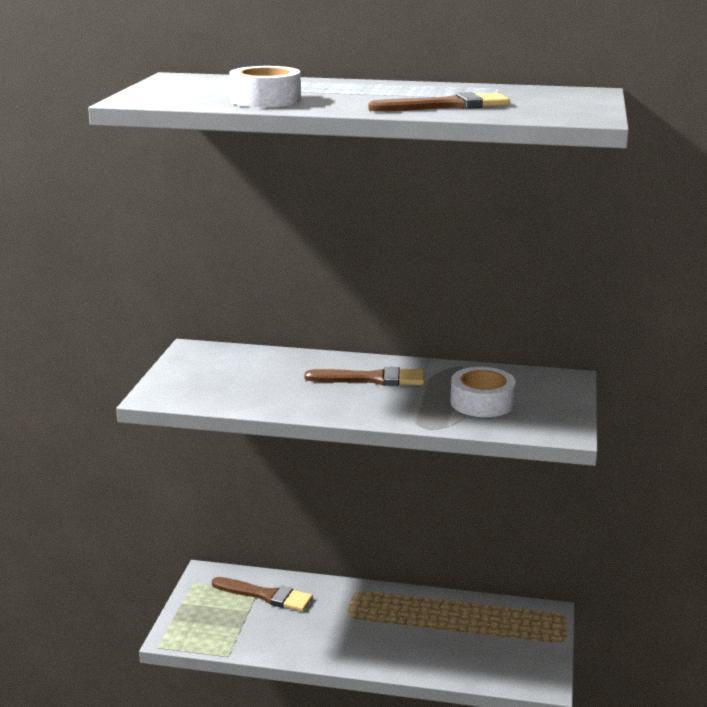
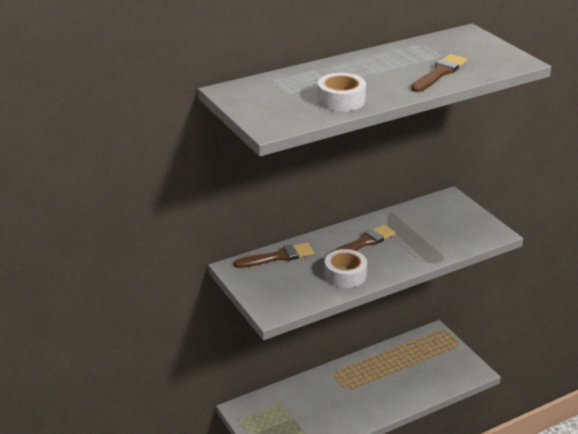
camera: 40 degrees left, 10 degrees up
brown brush [212,577,313,611] -> brown brush moved to [234,243,314,268]
white tape [450,367,516,417] -> white tape moved to [324,249,367,288]

